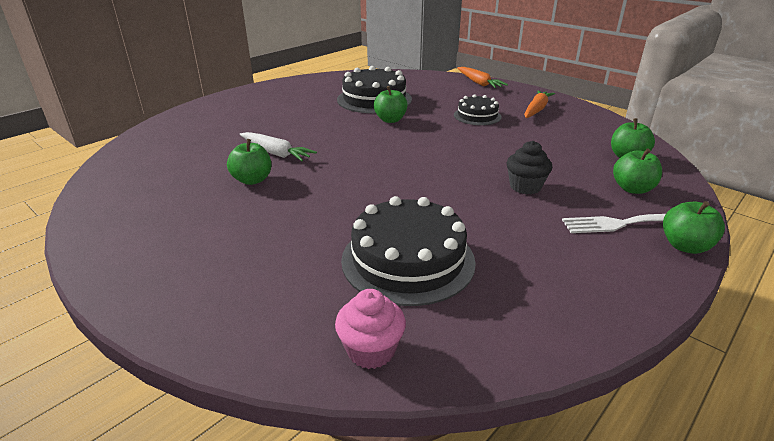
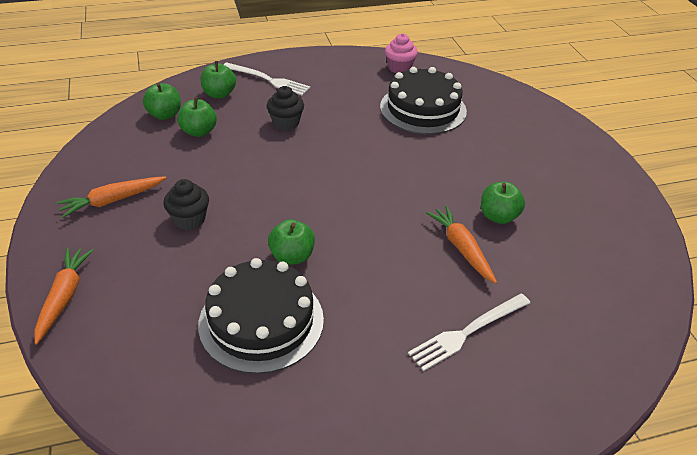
camera: 150 degrees left, 10 degrees up
white carrot [240,132,317,161] -> orange carrot [426,206,497,284]
pink cupcake [335,289,406,369] -> pink cupcake moved to [385,33,418,73]
black cake [454,94,502,125] -> black cupcake [163,179,209,230]
green apple [663,201,725,254] -> green apple moved to [178,97,217,137]
none -> white fork [408,294,530,371]

